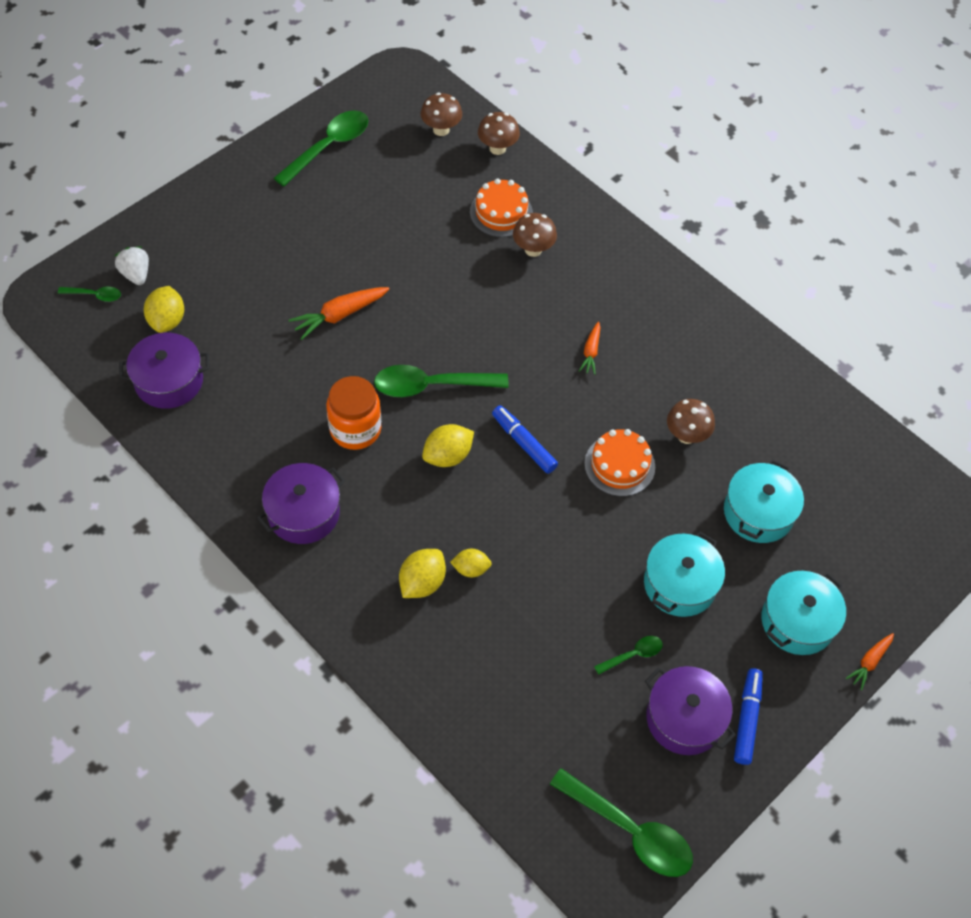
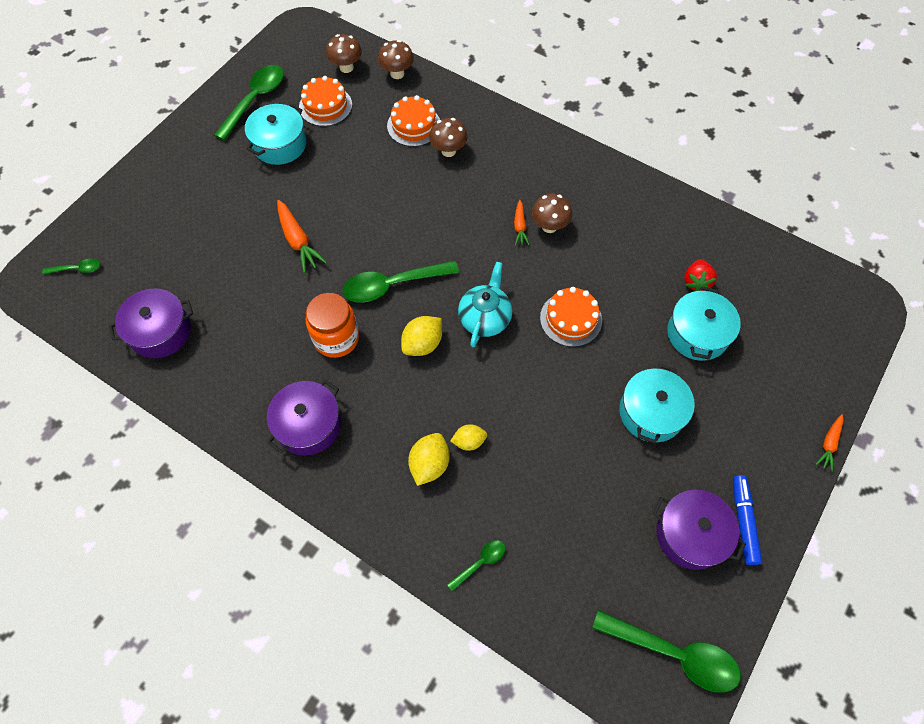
camera: 10 degrees left, 5 degrees up
white strawberry [115,246,149,285] -> none
yellow lemon [144,286,184,333] -> none
orange carrot [289,287,389,340] -> orange carrot turned 75 degrees counterclockwise [277,200,327,273]
blue marker [492,405,558,474] -> turquoise teapot [458,262,512,347]
green spoon [594,636,663,675] -> green spoon moved to [447,540,506,592]
brown mushroom [667,399,715,444] -> brown mushroom moved to [532,193,572,233]
turquoise pot [761,571,846,655] -> turquoise pot moved to [245,104,306,165]
none -> orange cake [299,76,352,126]
none -> red strawberry [684,259,717,292]

